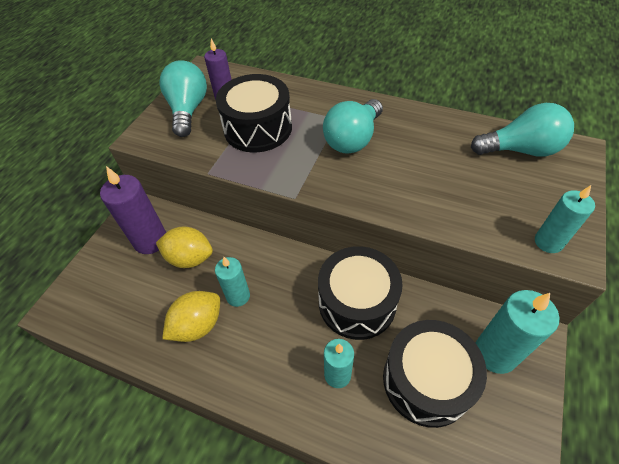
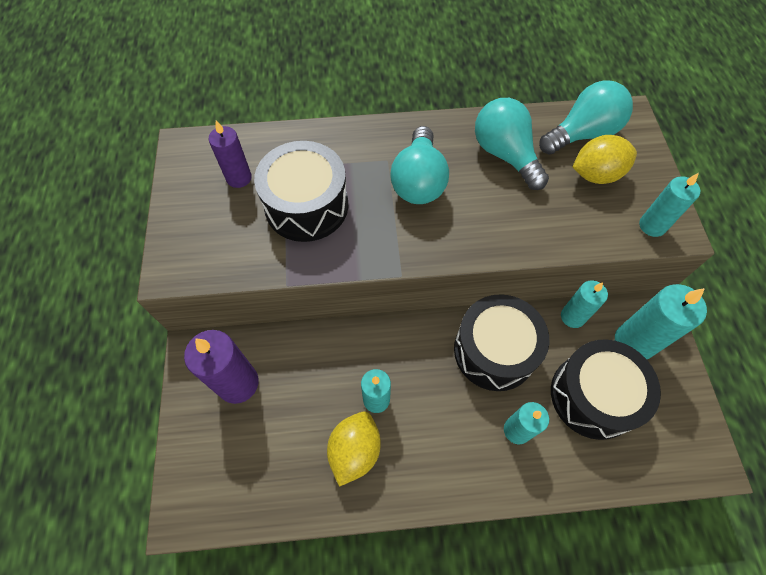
camera: 30 degrees left, 10 degrees up
yellow lemon [156,226,213,268] -> yellow lemon moved to [573,135,637,184]
turquoise light bulb [160,60,207,137] -> turquoise light bulb moved to [475,98,549,190]
none -> turquoise candle [561,280,608,328]

